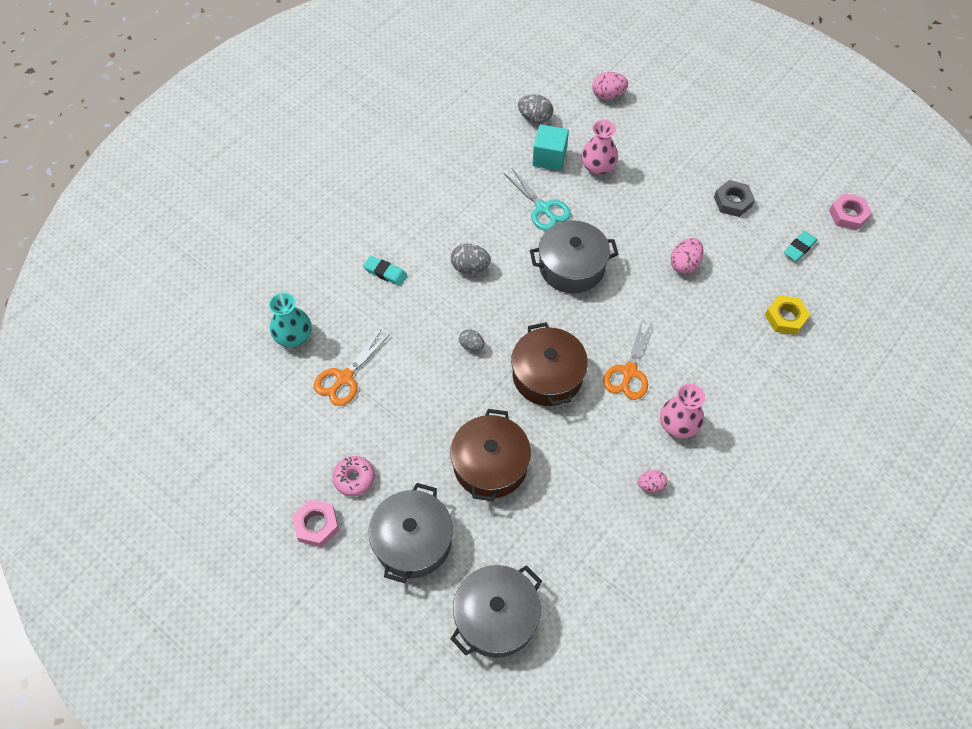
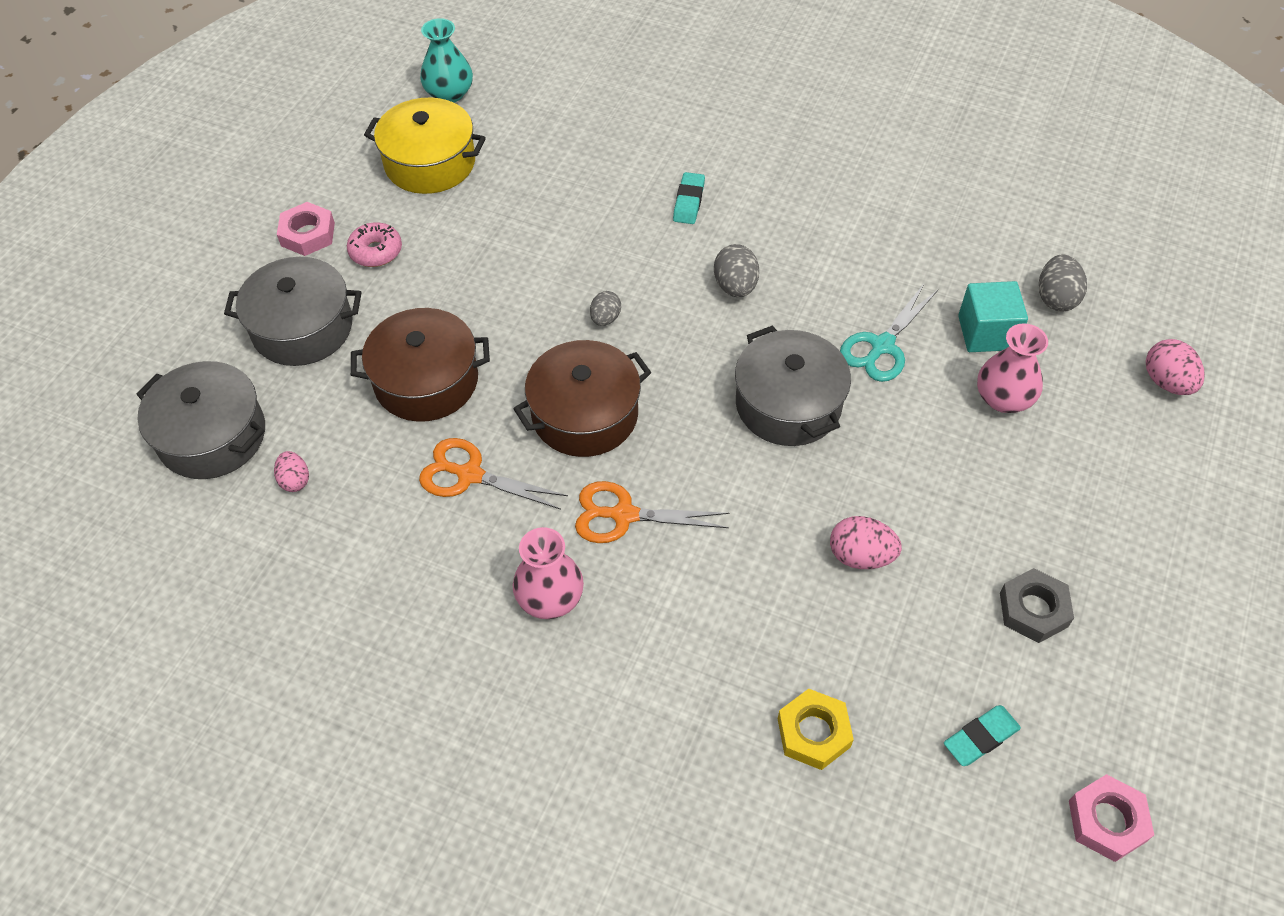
camera: 75 degrees right, 5 degrees down
turquoise vase [269,292,312,347] -> turquoise vase moved to [420,18,473,103]
orange scissors [314,329,390,406] -> orange scissors moved to [419,438,568,510]
pink egg [638,470,668,493] -> pink egg moved to [274,451,309,492]
turquoise eraser [784,231,817,262] -> turquoise eraser turned 60 degrees counterclockwise [944,705,1021,766]
none -> yellow pot [364,98,486,194]

